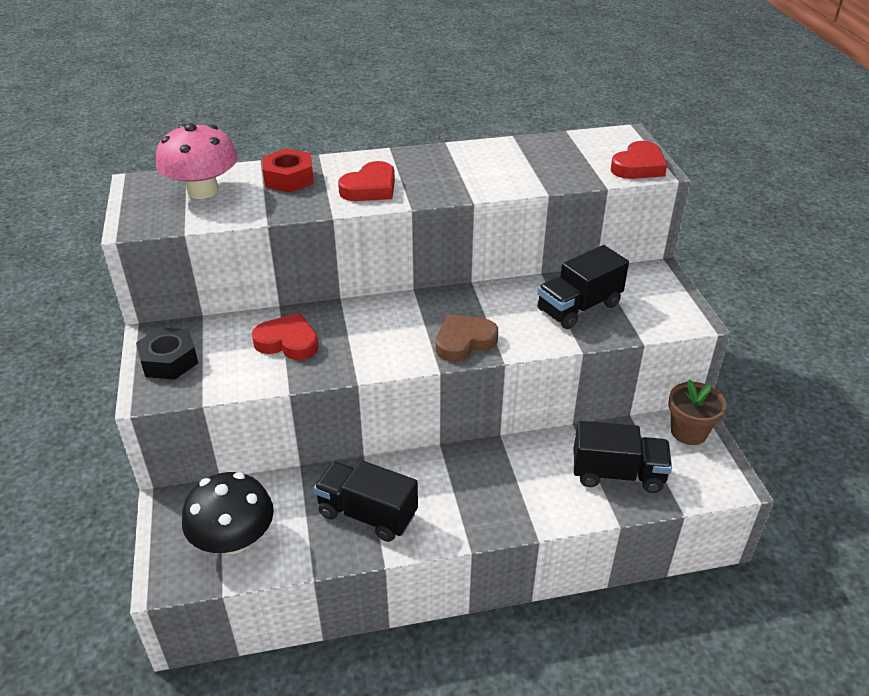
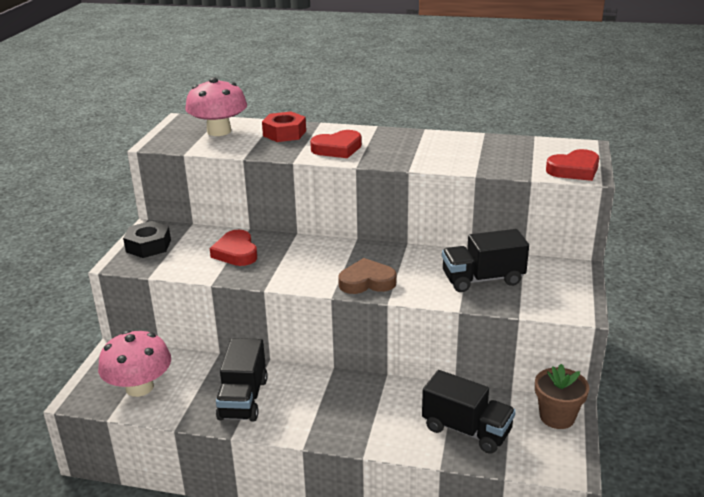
camera: 25 degrees right, 10 degrees down
black mushroom [182,472,274,554] -> pink mushroom [98,330,171,397]
red heart [252,313,319,360] -> red heart turned 150 degrees counterclockwise [210,230,257,266]
black truck [314,460,418,542] -> black truck turned 135 degrees counterclockwise [216,338,268,422]

